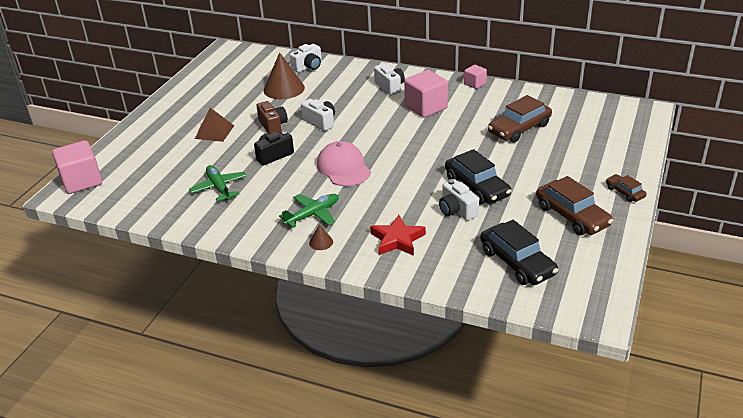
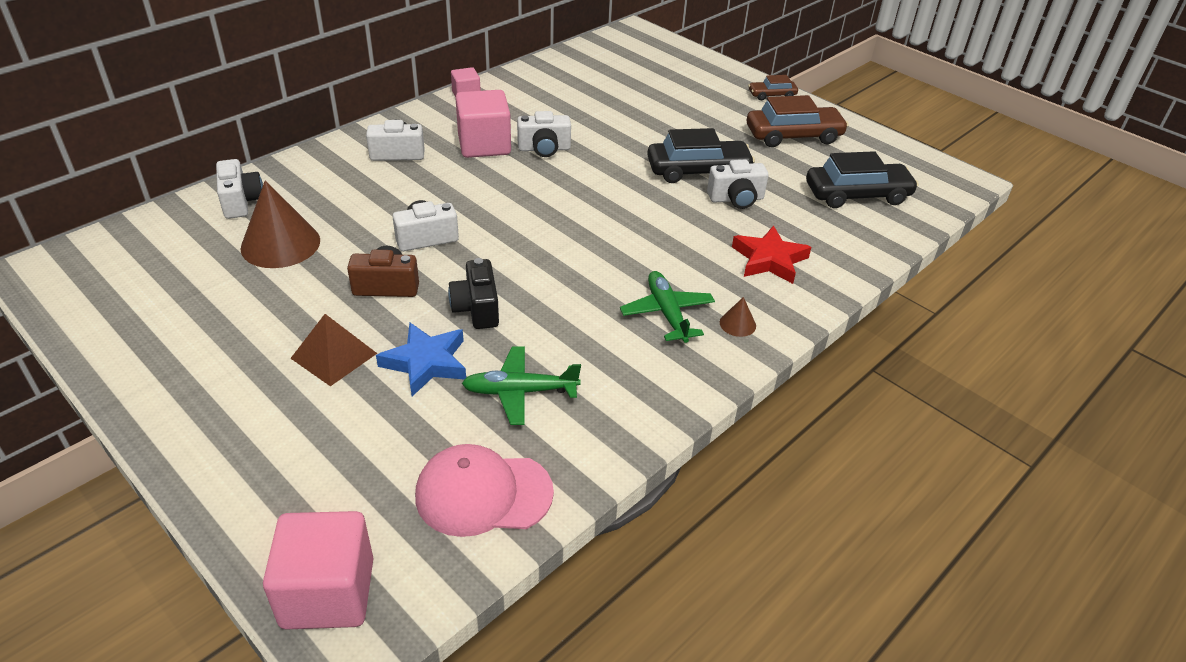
camera: 70 degrees left, 5 degrees up
pink cap [317,141,371,186] -> pink cap moved to [415,444,554,537]
brown car [488,95,552,143] -> none
none -> blue star [376,323,466,396]
none -> white camera [517,111,571,157]

